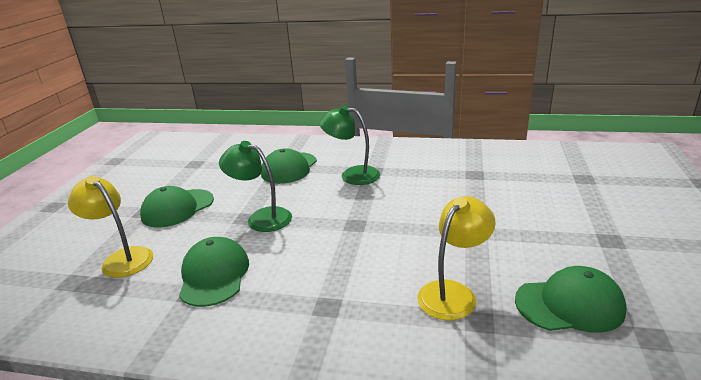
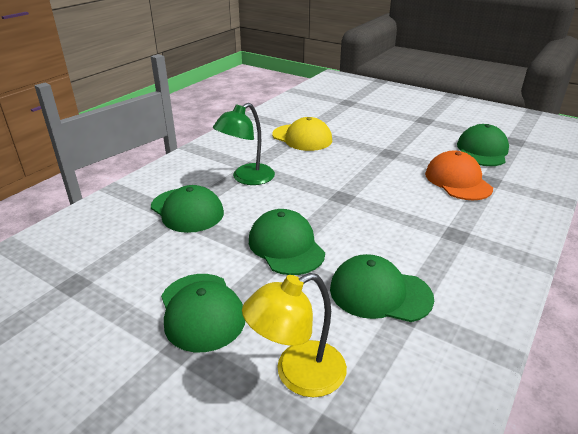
camera: 70 degrees left, 5 degrees up
green lamp [219,141,292,232] -> green cap [249,209,325,275]
yellow lamp [417,196,496,320] -> orange cap [425,150,493,200]
none -> yellow cap [272,117,332,151]

